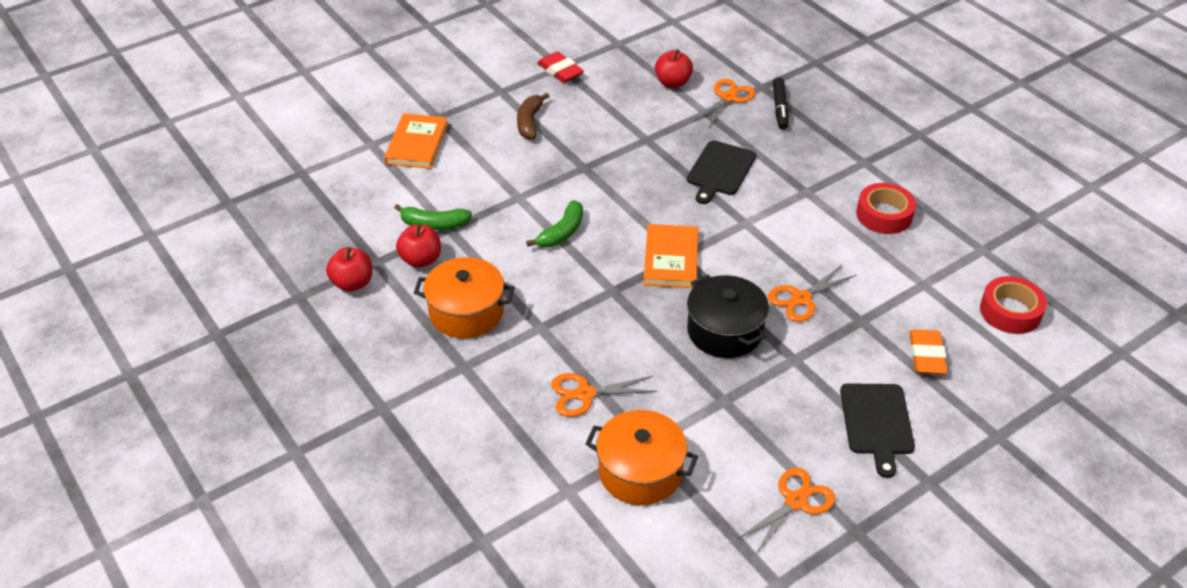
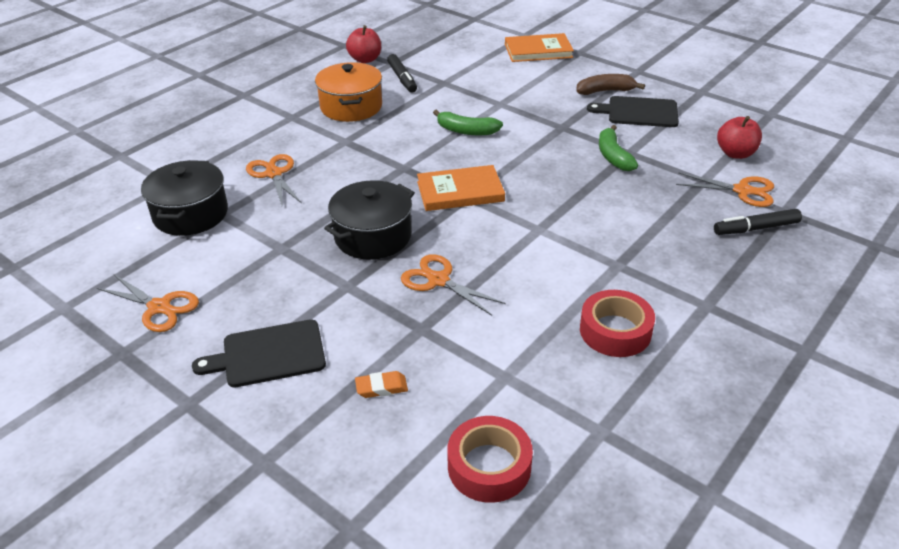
camera: 75 degrees right, 5 degrees down
green banana [394,204,472,230] -> green banana moved to [599,125,638,171]
red apple [396,224,441,268] -> black marker [387,54,417,93]
red eraser [537,52,584,83] -> none
orange pot [585,410,698,505] -> black pot [141,160,228,236]
black cutting board [687,140,756,204] -> black cutting board moved to [587,96,679,127]
orange eraser [909,329,947,374] -> orange eraser [355,371,408,398], size x0.63

